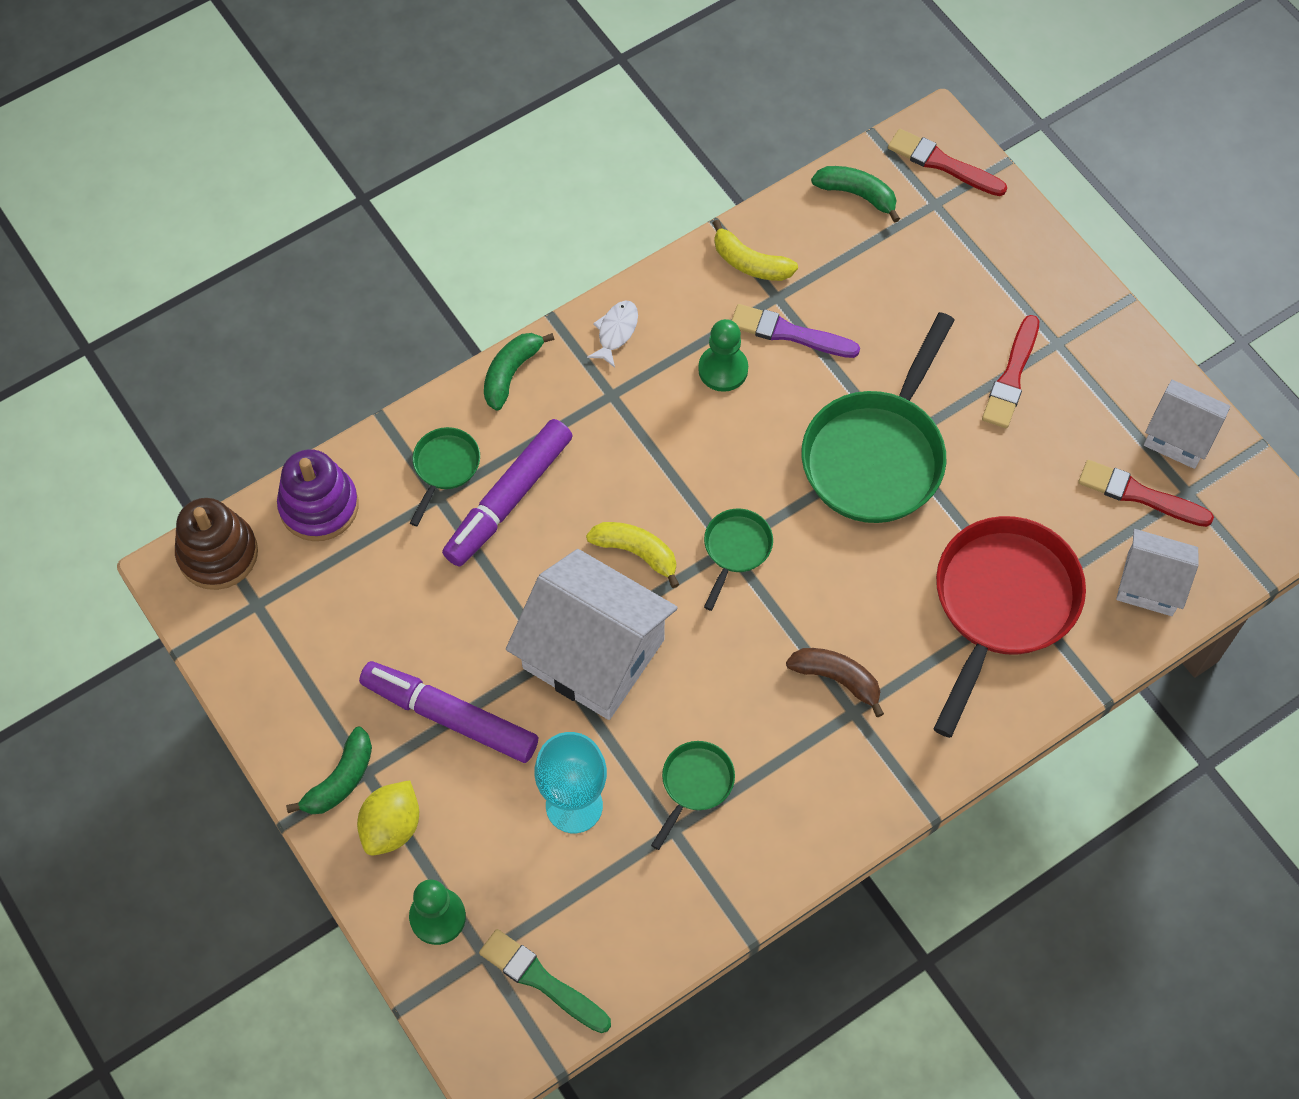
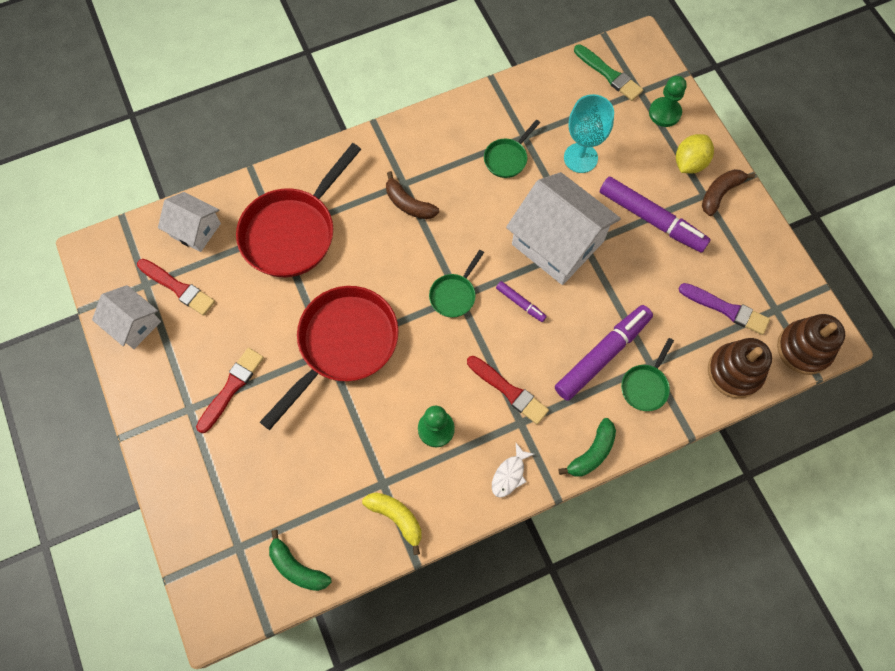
camera: 170 degrees left, 5 degrees up
purple stacking toy [277,449,359,541] -> brown stacking toy [708,338,772,398]
green banana [286,727,372,814] -> brown banana [702,169,755,216]
yellow banana [586,522,680,588] -> purple marker [496,281,547,322]
purple brush [732,304,860,358] -> purple brush moved to [679,283,770,335]
green pan [801,312,955,523] -> red pan [260,286,399,430]
red brush [888,129,1007,196] -> red brush moved to [467,356,549,424]

